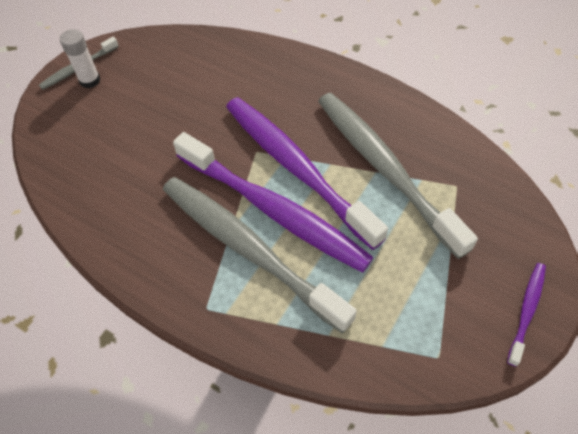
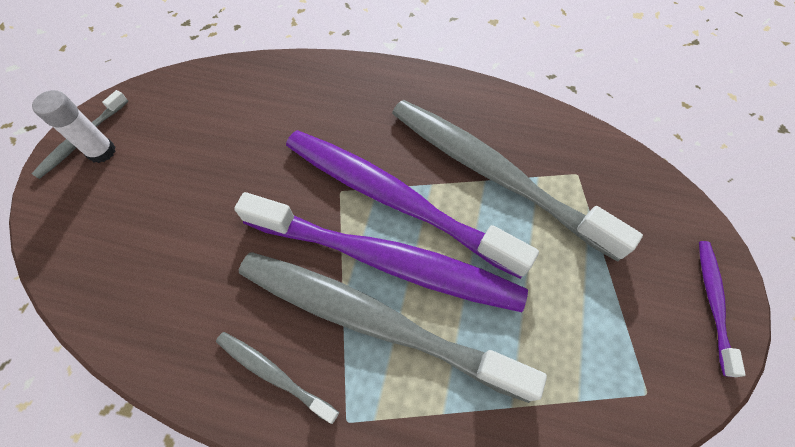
camera: 20 degrees left, 5 degrees up
none -> grey toothbrush [216,332,339,424]

